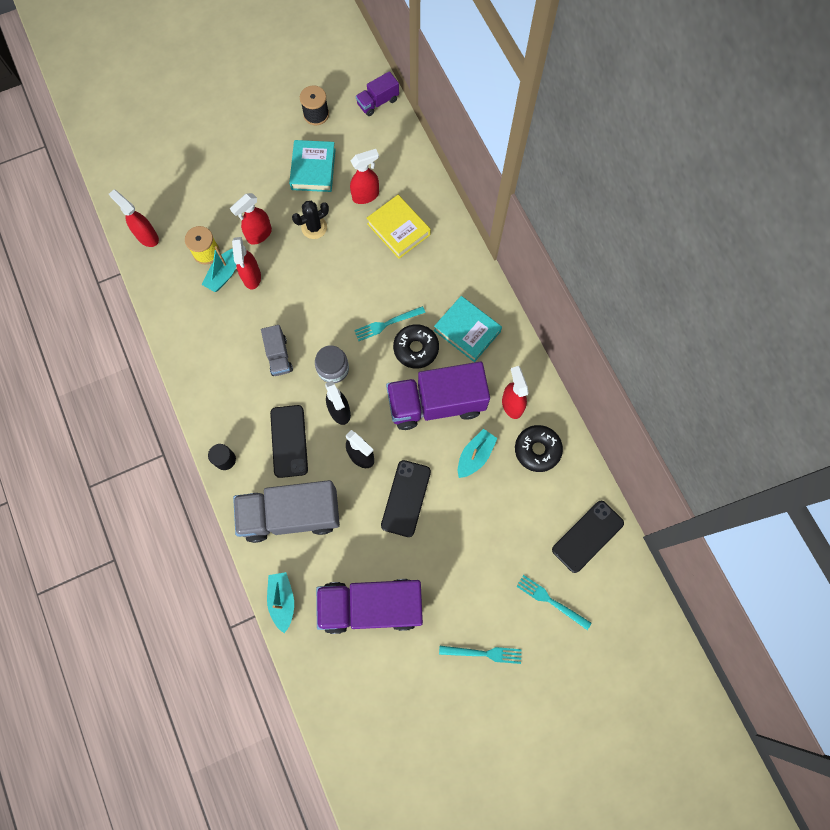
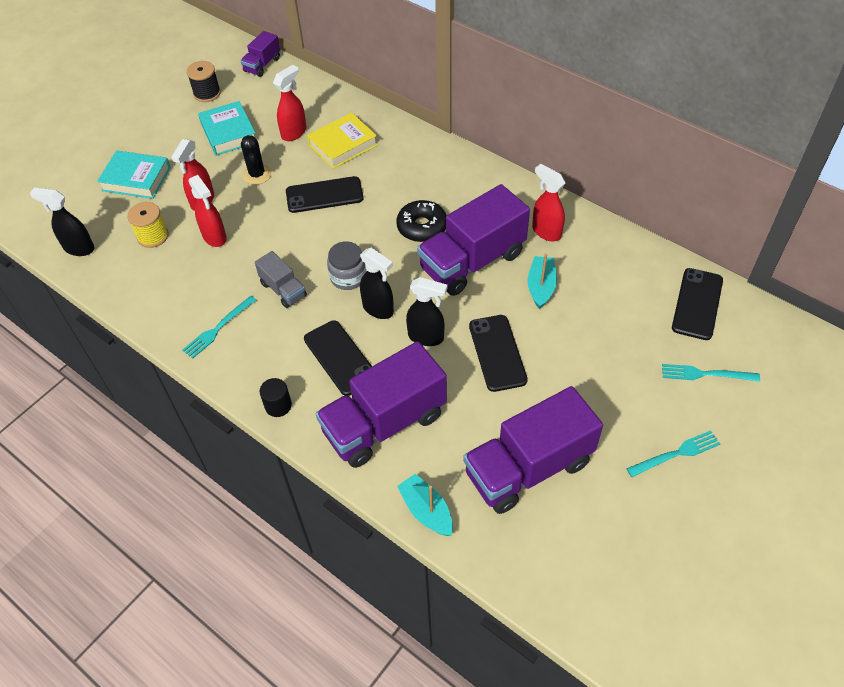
camera: 25 degrees left, 20 degrees down
red spray bottle [109,190,159,247] -> black spray bottle [30,188,95,256]
turquoise boat [202,246,236,292] -> none
grey truck [233,480,340,543] -> purple truck [316,341,447,468]
black cactus [292,201,329,239] -> black cactus turned 45 degrees counterclockwise [241,135,271,185]
turquoise fork [354,306,426,341] -> turquoise fork moved to [182,296,256,359]
yellow book [367,195,431,259] -> yellow book turned 60 degrees counterclockwise [307,113,378,169]
turquoise book [434,296,502,362] -> turquoise book moved to [97,150,171,199]
black donut [515,425,563,472] -> none
none -> black phone [286,176,363,213]

